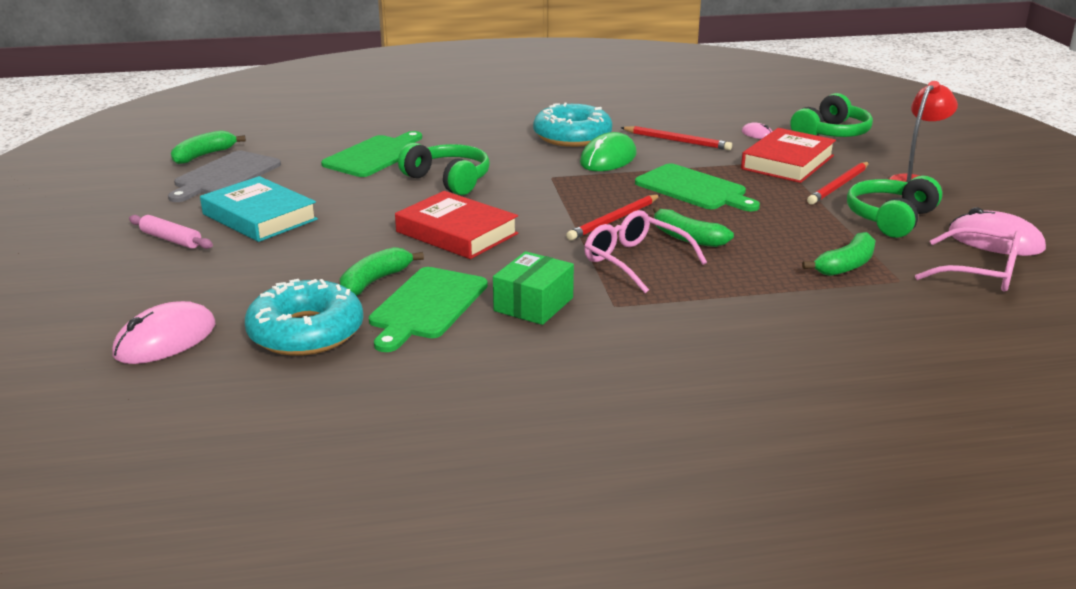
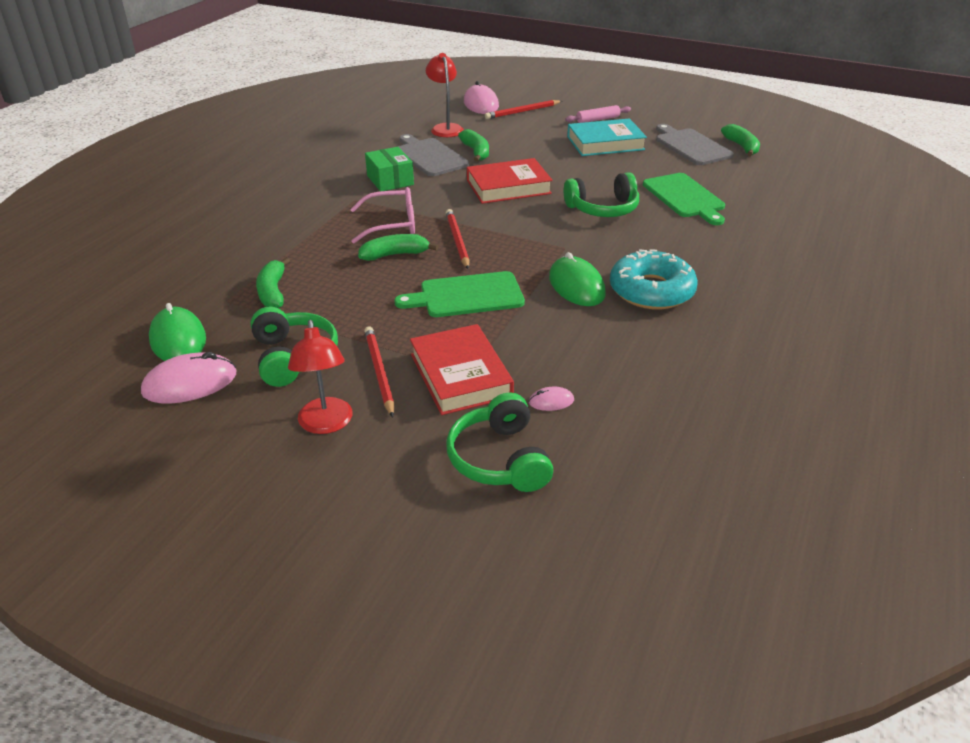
camera: 125 degrees right, 10 degrees up
turquoise donut [245,279,363,356] -> red lamp [426,53,464,137]
green cutting board [369,267,488,352] -> grey cutting board [398,134,469,176]
red pencil [621,126,732,150] -> red pencil moved to [485,100,562,119]
pink glasses [915,227,1022,292] -> green mouse [149,303,206,361]

